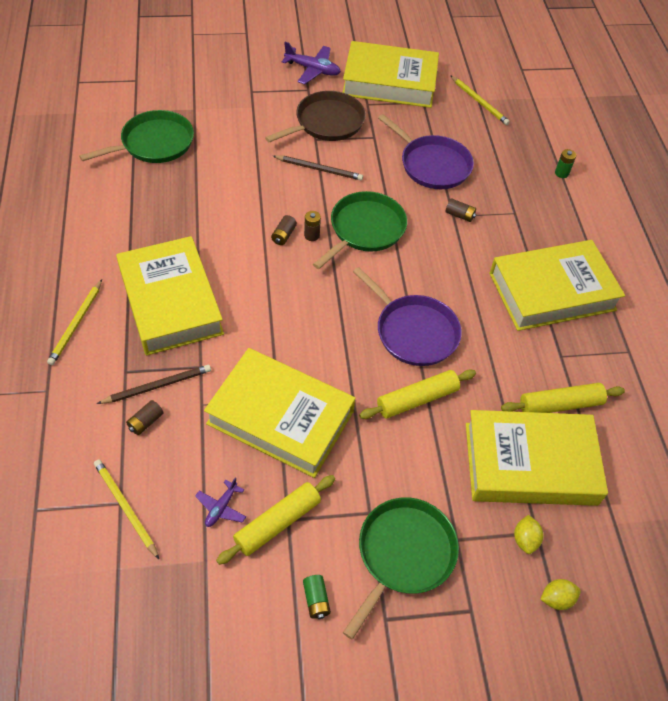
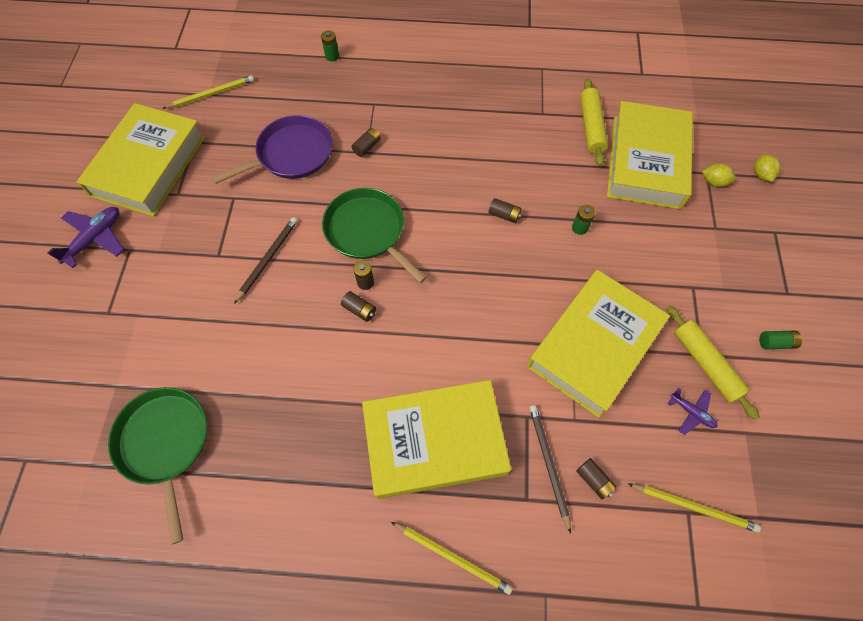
camera: 75 degrees left, 10 degrees up
yellow pencil [94,459,159,559] -> yellow pencil turned 135 degrees counterclockwise [628,484,761,533]
brown pan [265,91,366,143] -> none
green pan [343,497,459,640] -> none
purple pan [353,267,462,366] -> brown battery [489,198,522,223]
yellow rolling pin [359,369,476,419] -> green battery [572,205,596,235]
yellow book [489,240,625,331] -> none

